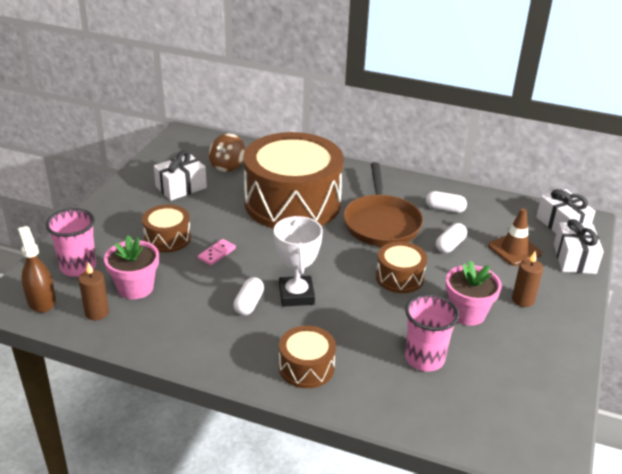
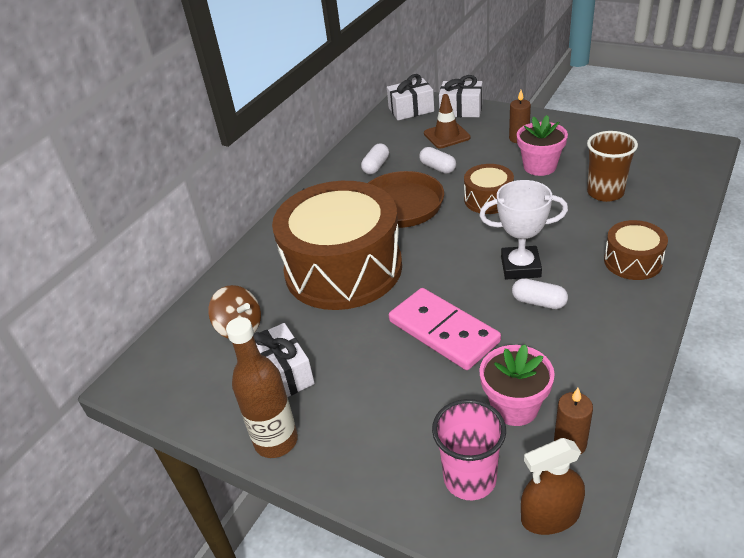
camera: 75 degrees left, 5 degrees up
brown drum [142,205,191,253] -> none
pink domino [198,239,236,266] -> pink domino [389,288,501,370], size x2.27
pink cup [405,294,459,371] -> brown cup [587,131,638,202]
none -> brown bottle [226,317,298,458]

